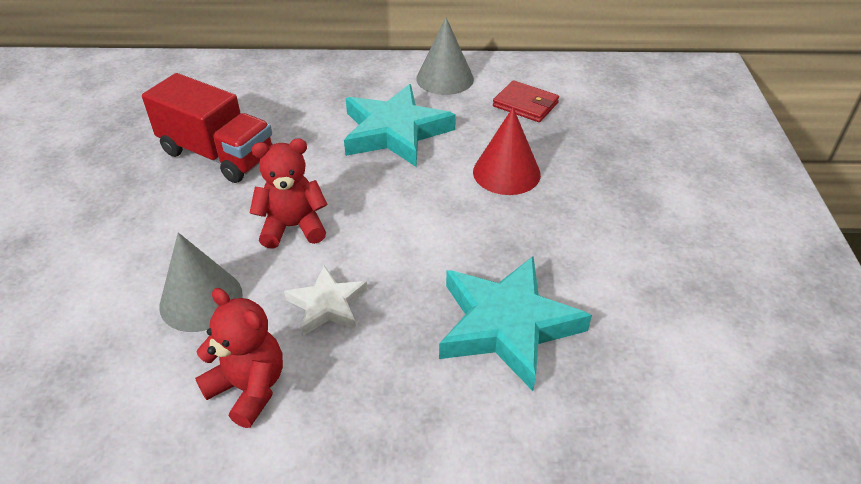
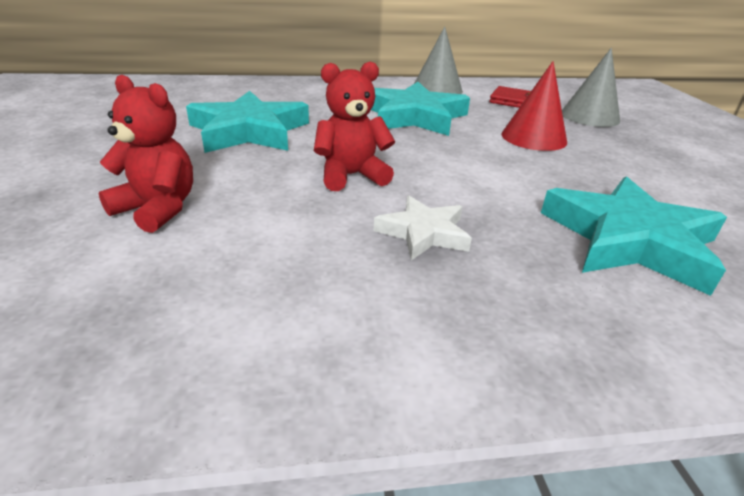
camera: 10 degrees left, 10 degrees down
red truck [142,73,273,183] -> turquoise star [186,91,309,153]
grey cone [159,232,243,332] -> grey cone moved to [562,48,620,127]
red teddy bear [195,288,283,428] -> red teddy bear moved to [98,75,193,233]

